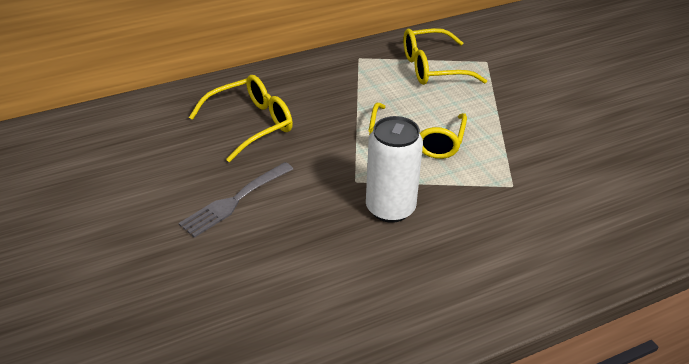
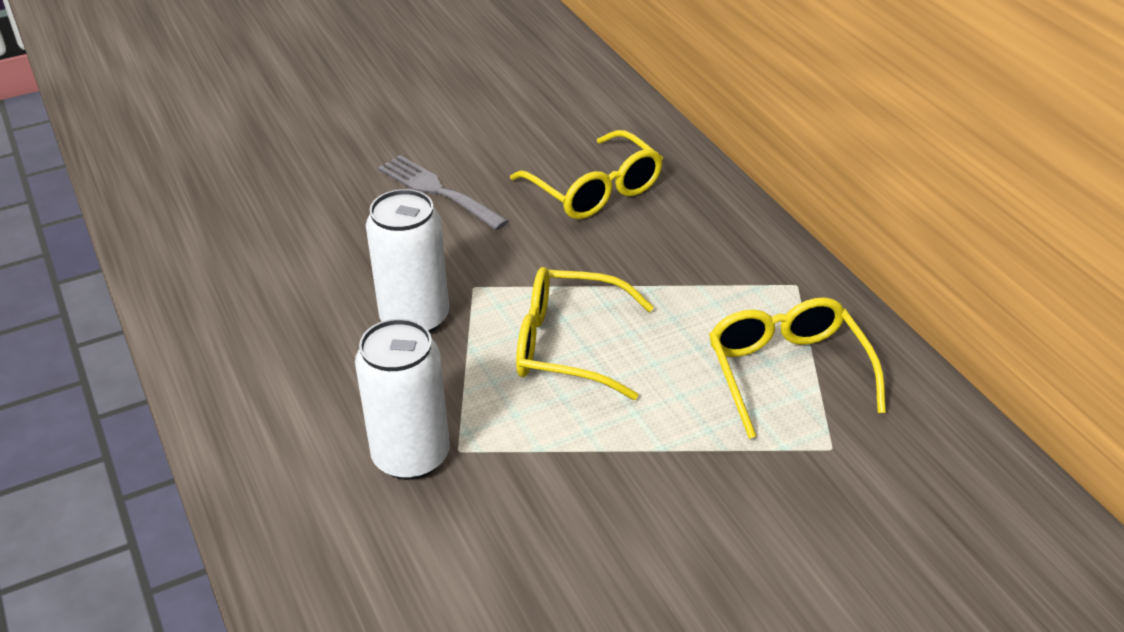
camera: 90 degrees right, 0 degrees up
none -> white can [355,319,450,480]

